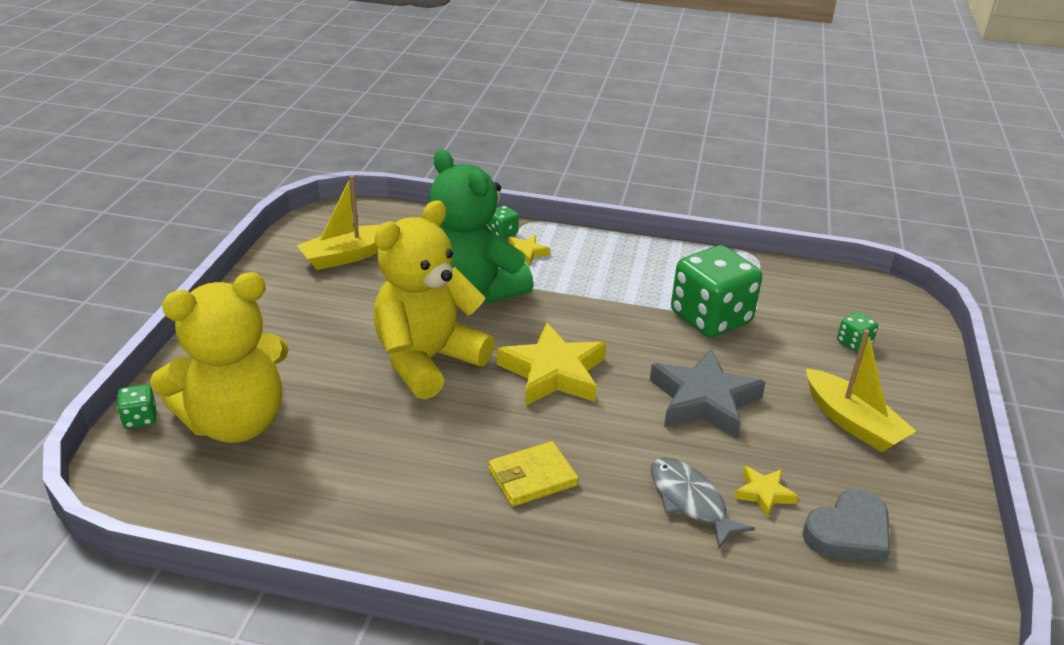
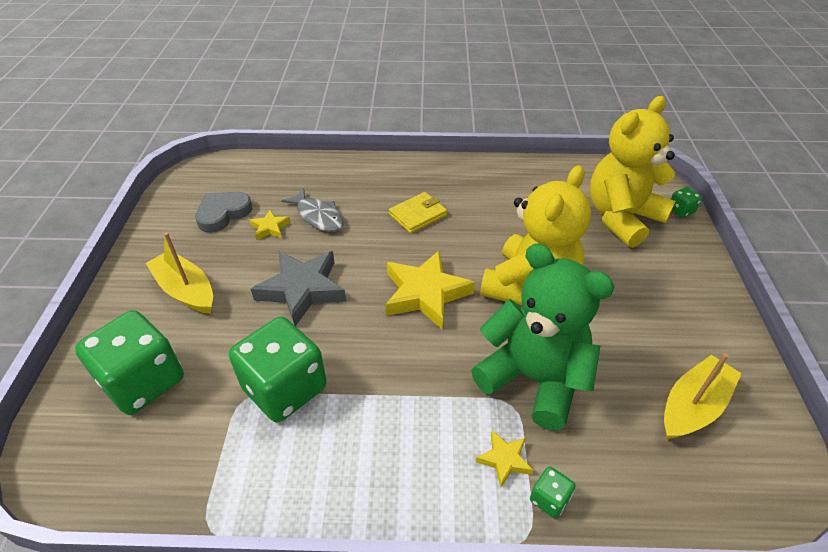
camera: 170 degrees right, 10 degrees up
green dice [837,312,878,352] -> green dice [75,310,184,415], size x2.38

